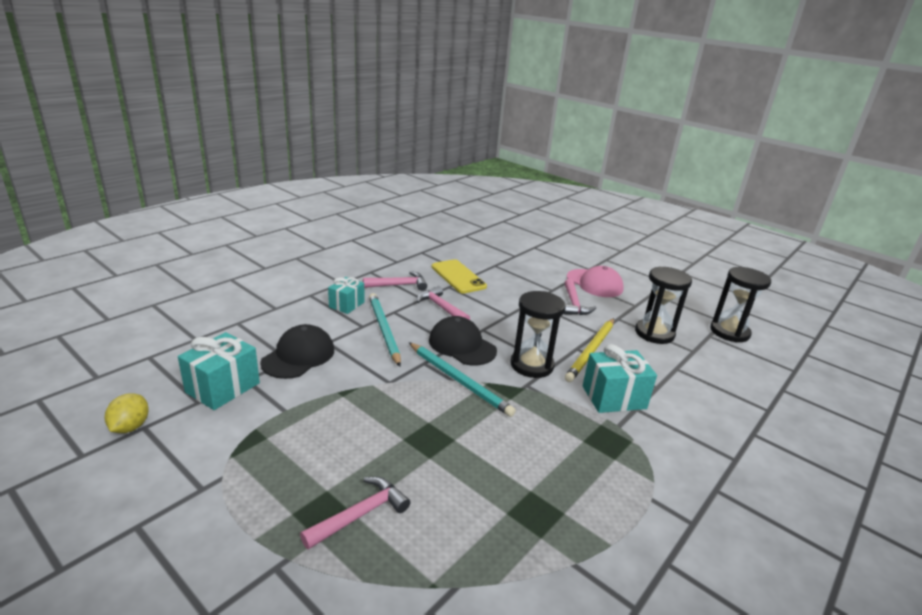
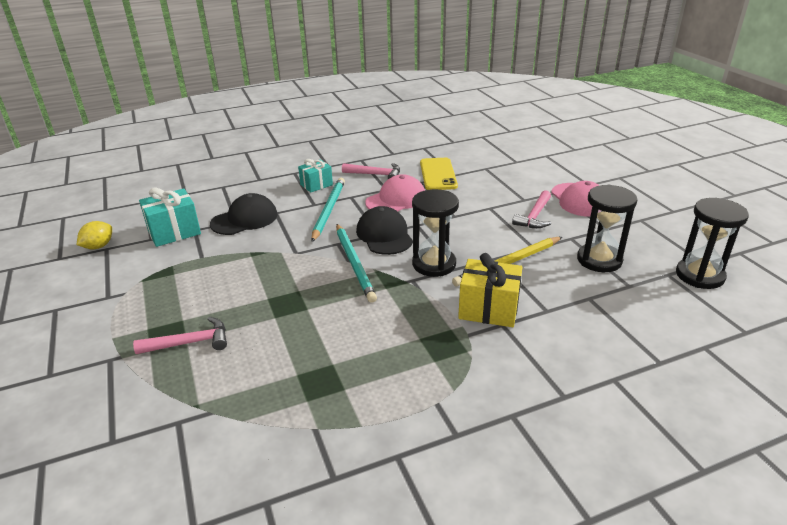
camera: 30 degrees right, 5 degrees up
pink hammer [417,286,470,320] -> pink cap [365,174,425,211]
turquoise gift [582,344,657,413] -> yellow gift [458,253,522,327]

